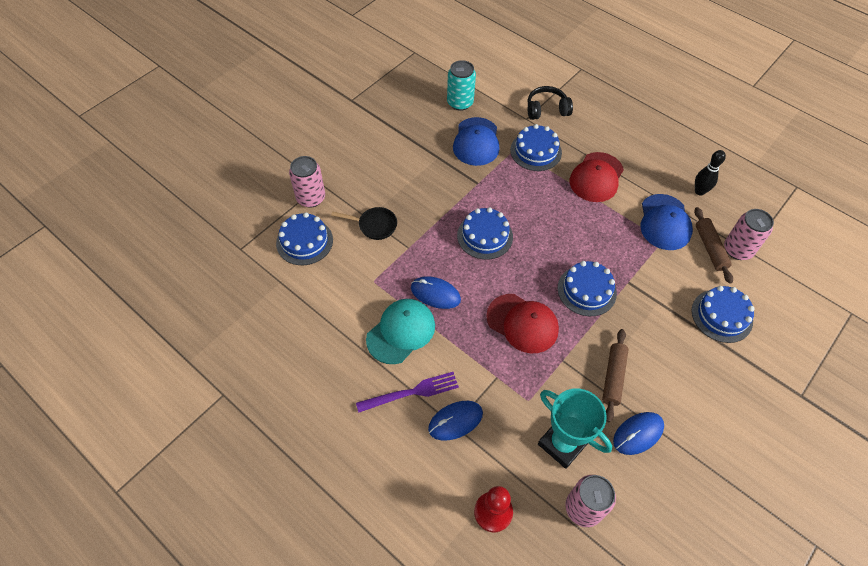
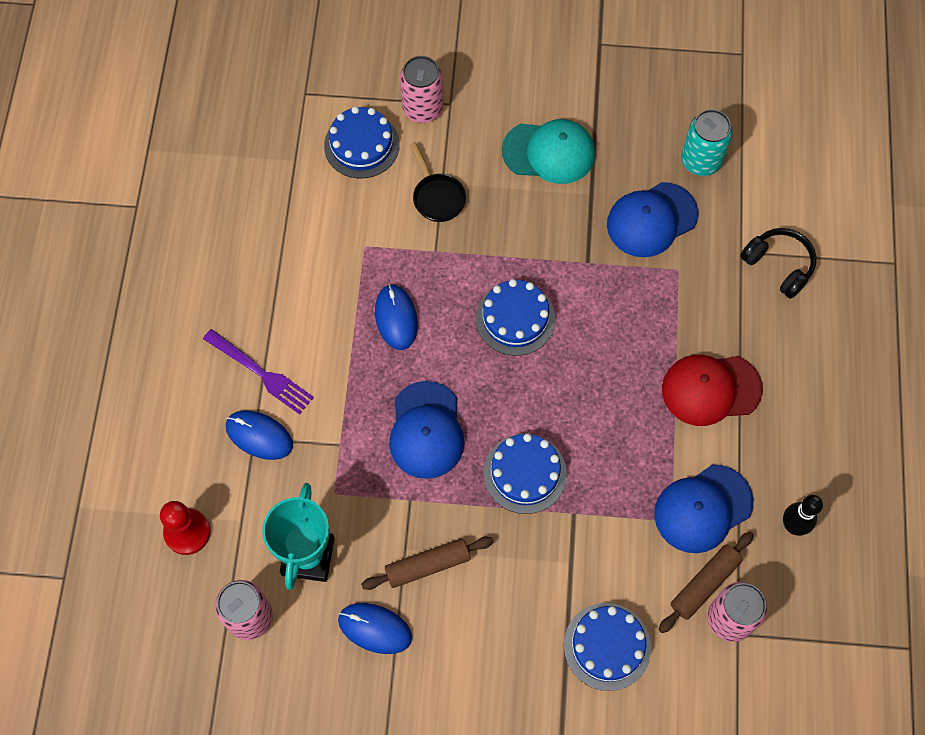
camera: 55 degrees right, 10 degrees up
turquoise cap [366,299,435,364] -> turquoise cap moved to [502,119,595,184]
red cap [486,294,559,353] -> blue cap [389,381,465,479]
blue cake [510,124,562,171] -> none

